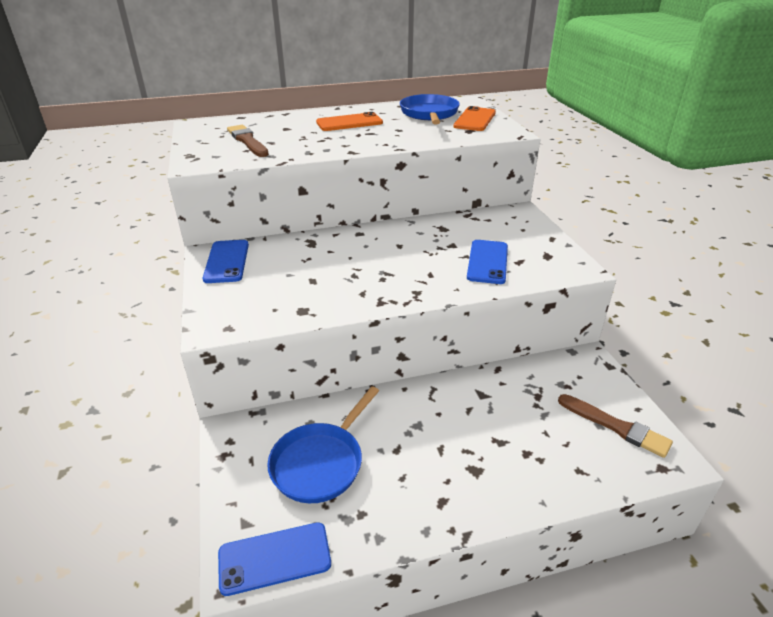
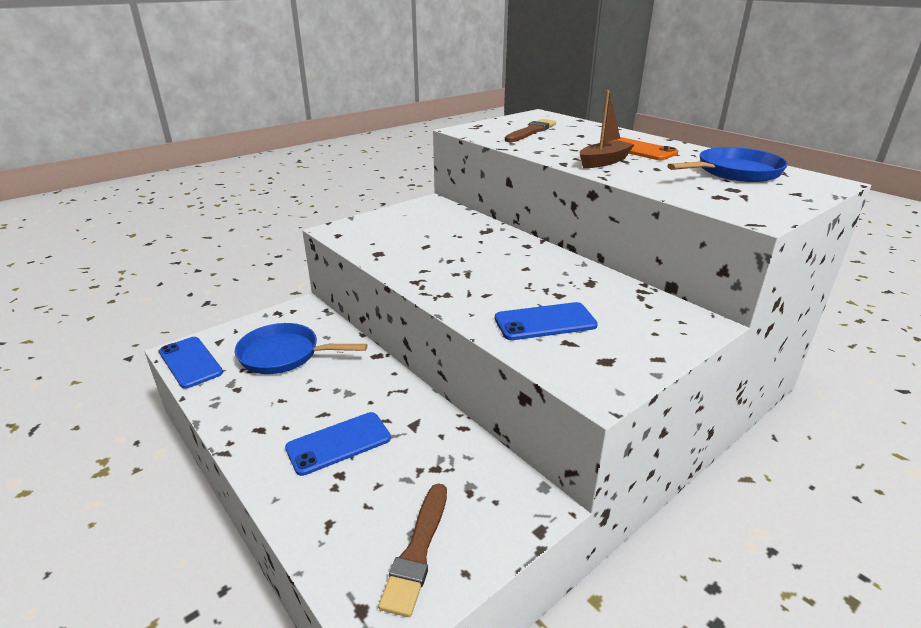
camera: 65 degrees right, 5 degrees down
blue phone [203,240,249,283] -> blue phone moved to [285,412,391,476]
orange phone [453,106,496,131] -> none
none -> brown boat [579,90,635,168]

